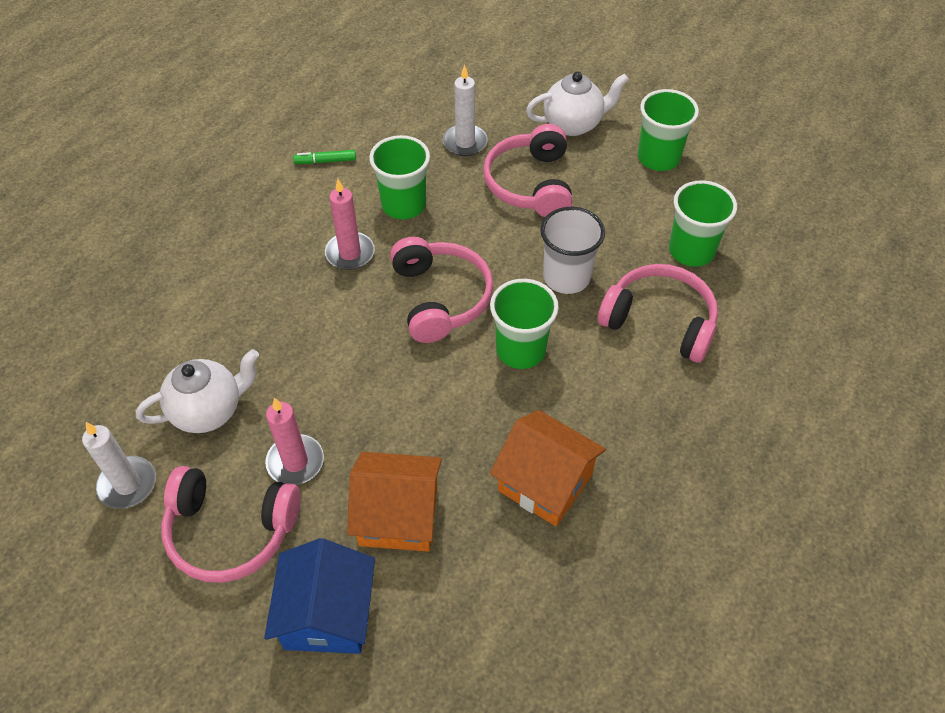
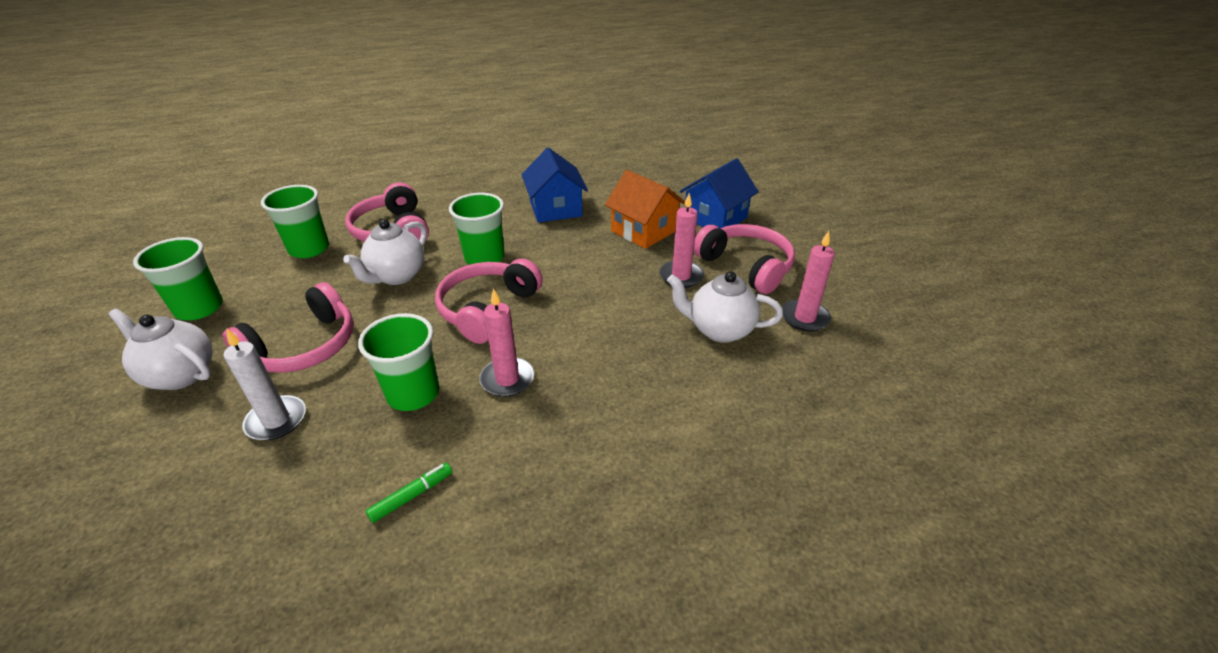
camera: 140 degrees left, 15 degrees down
white candle [82,422,156,509] -> pink candle [782,231,835,332]
green marker [293,150,356,164] -> green marker turned 75 degrees counterclockwise [366,463,452,523]
orange house [490,410,606,526] -> blue house [522,148,588,223]
white cup [540,207,605,294] -> white teapot [343,219,427,285]

